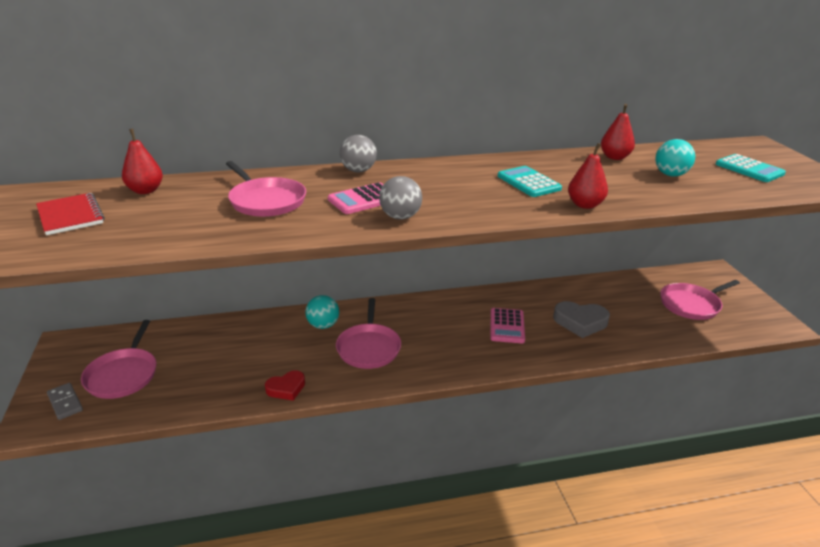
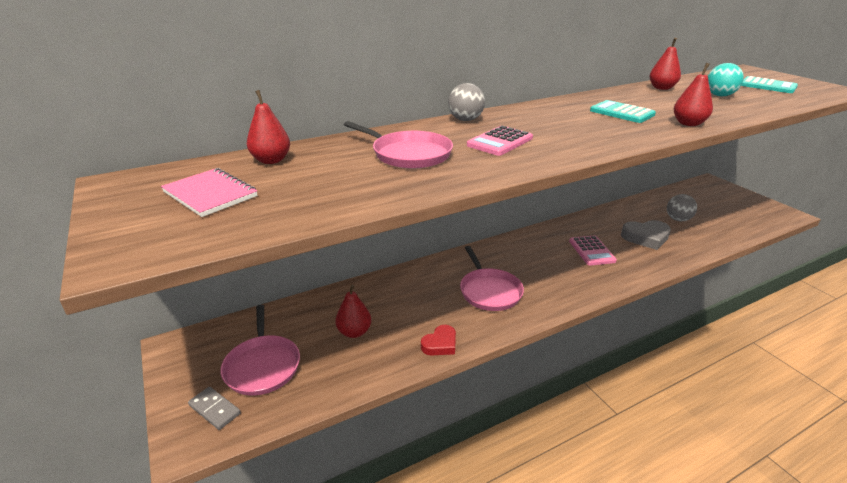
camera: 15 degrees left, 0 degrees up
red notebook [36,193,105,235] -> pink notebook [161,168,258,217]
turquoise ball [305,295,339,329] -> none
grey ball [379,176,422,220] -> grey ball moved to [667,194,697,221]
pink pan [660,280,740,320] -> none
none -> red pear [335,285,371,338]

